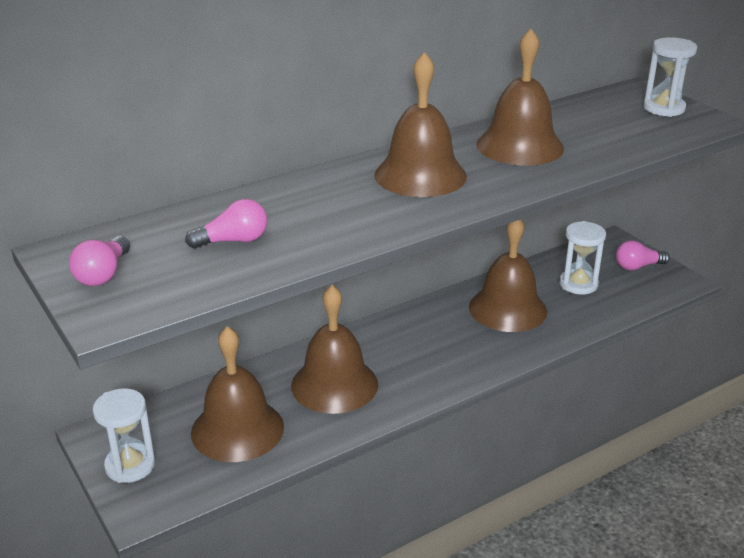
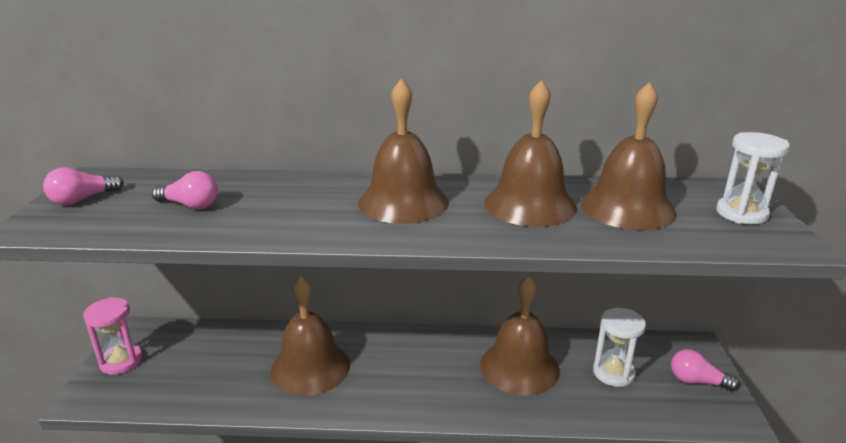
camera: 35 degrees right, 5 degrees down
white hourglass [92,388,155,483] -> pink hourglass [83,297,142,375]
brown bell [191,326,284,462] -> brown bell moved to [580,82,677,230]

